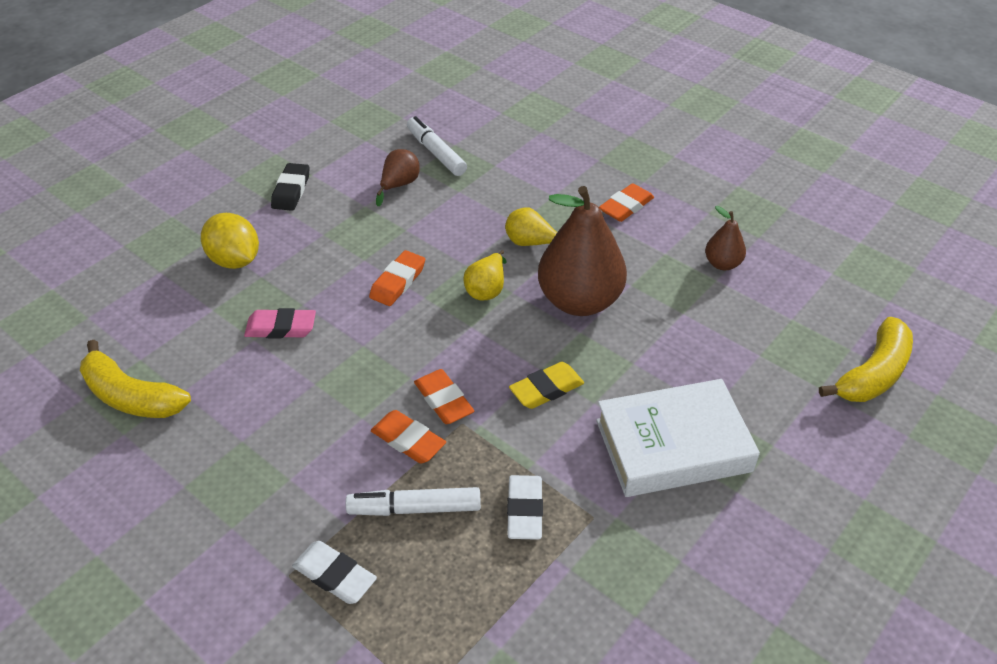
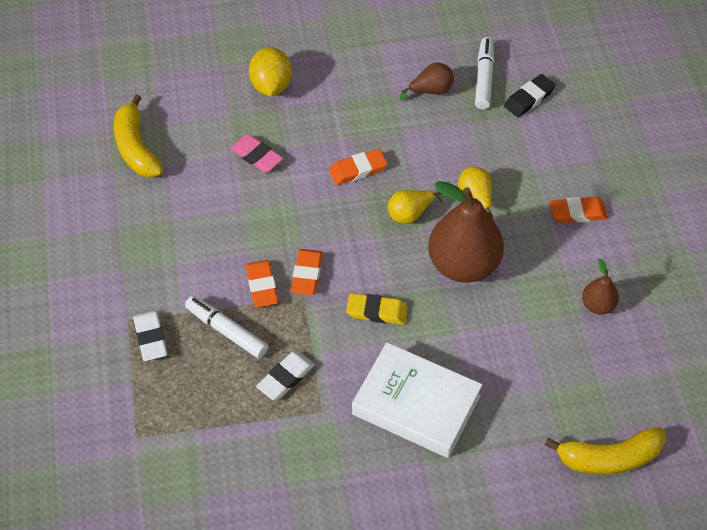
camera: 40 degrees right, 10 degrees up
black eraser [271,163,310,211] -> black eraser moved to [504,74,556,118]

